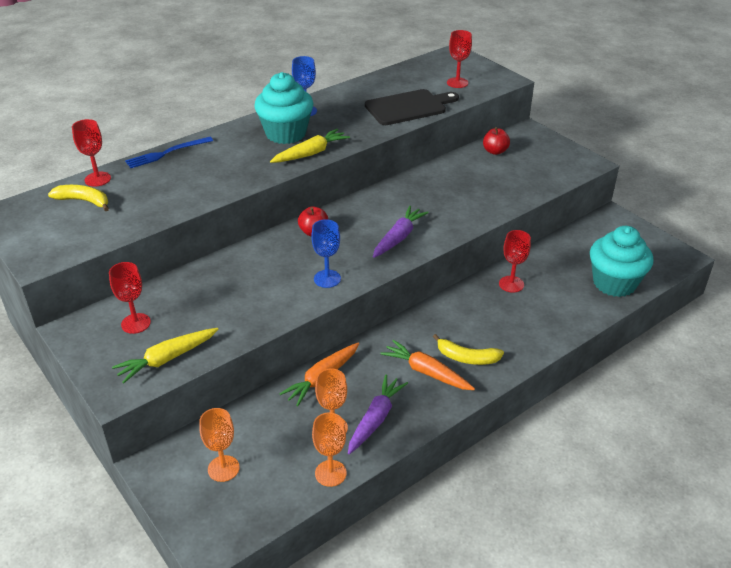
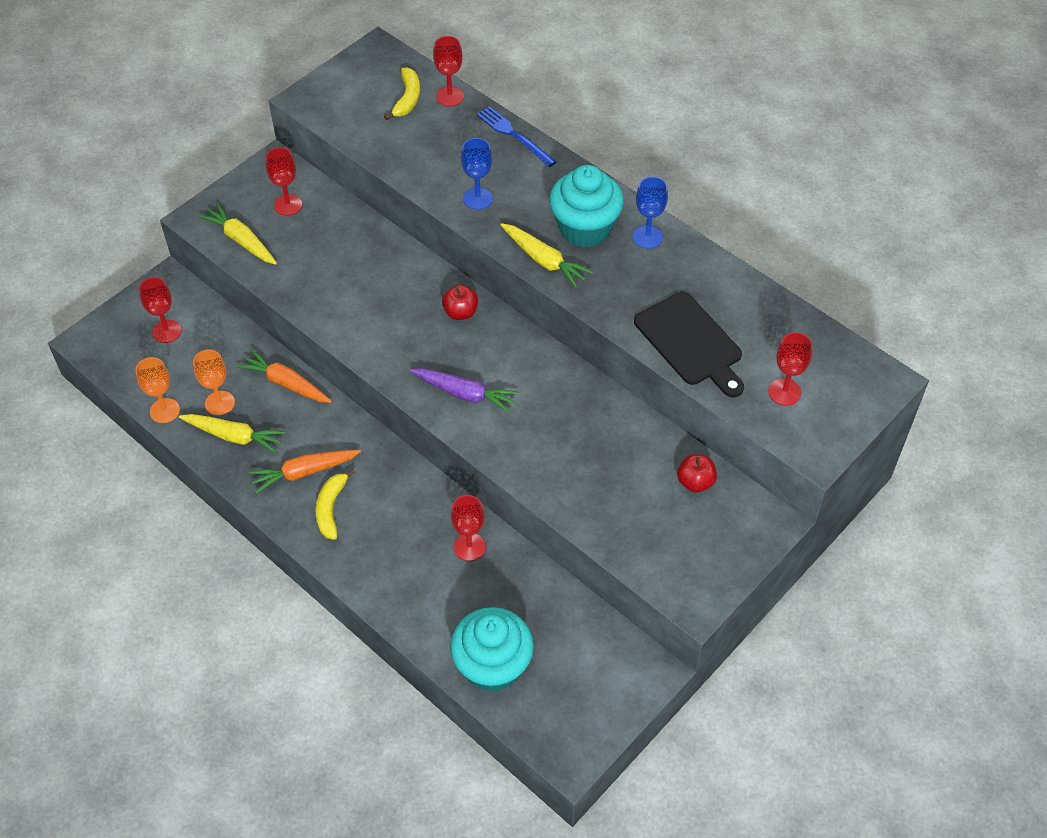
camera: 80 degrees right, 15 degrees up
orange goblet [199,408,240,482] -> red goblet [139,277,181,343]
blue goblet [311,219,341,288] -> blue goblet moved to [461,138,493,210]
purple carrot [348,375,408,454] -> yellow carrot [179,414,286,453]
orange carrot [380,340,475,390] -> orange carrot turned 135 degrees counterclockwise [249,450,361,494]

